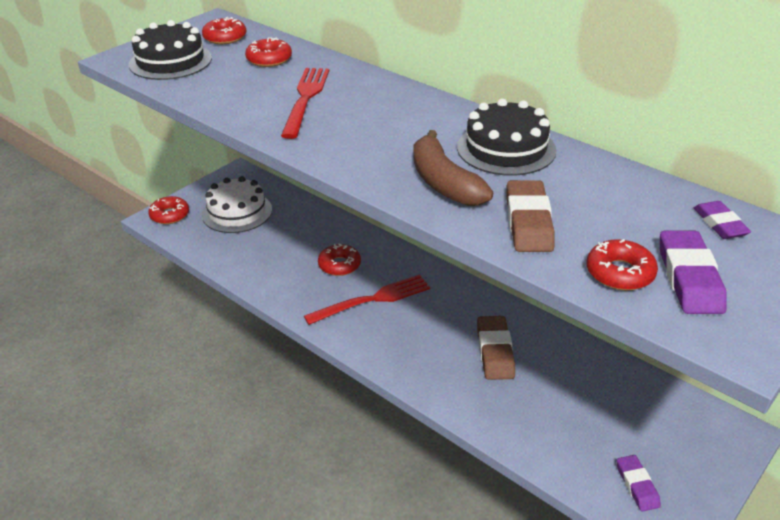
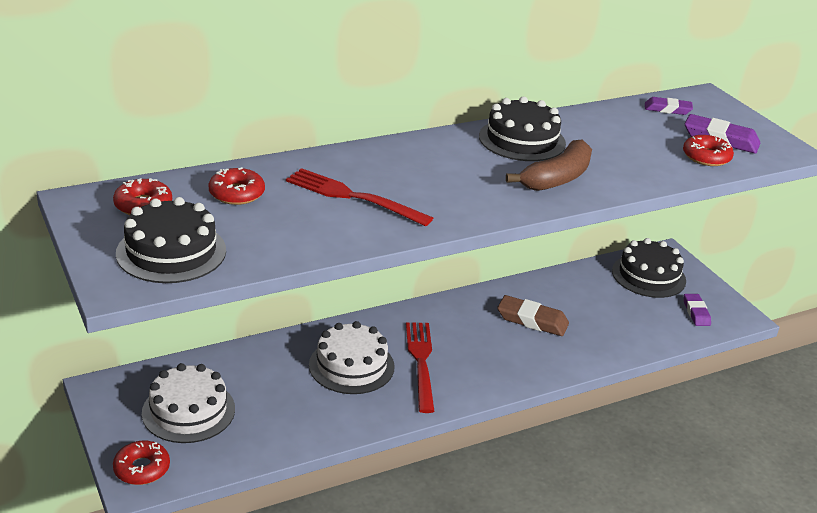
camera: 70 degrees left, 5 degrees down
red donut [318,244,361,276] -> white cake [309,321,395,394]
brown banana [413,130,493,206] -> brown banana turned 45 degrees counterclockwise [506,139,592,191]
brown eraser [507,180,555,252] -> none
purple eraser [617,455,661,512] -> purple eraser turned 75 degrees clockwise [684,294,711,326]
none -> black cake [612,238,686,298]

